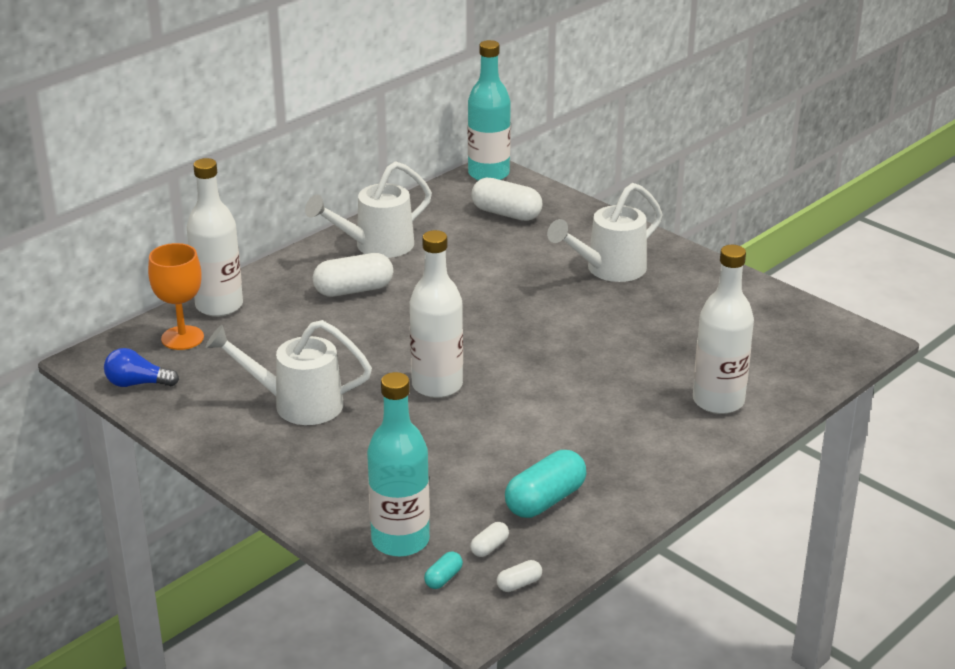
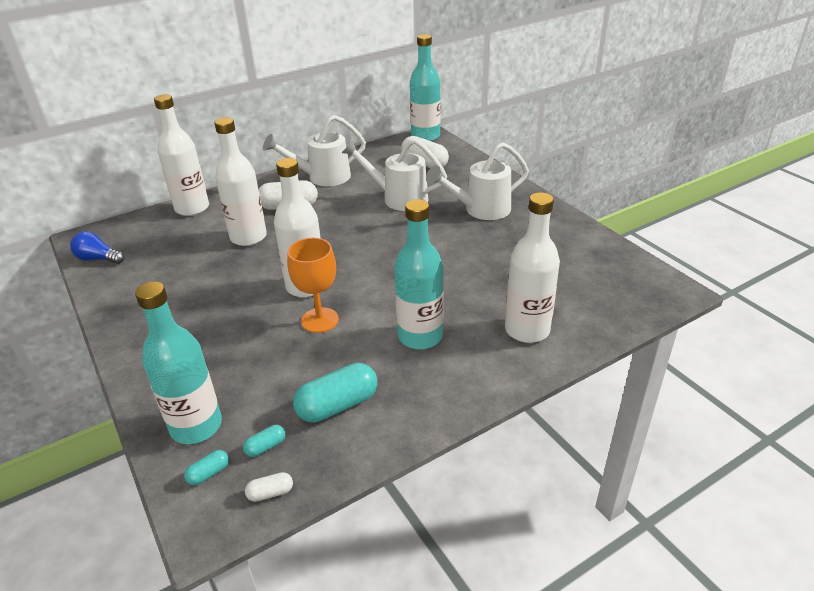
camera: 15 degrees right, 5 degrees up
orange goblet [148,243,204,350] -> orange goblet moved to [287,238,339,333]
white watering can [206,320,372,425] -> white watering can moved to [342,139,447,211]
white capsule [470,522,509,557] -> turquoise capsule [243,425,285,457]
none -> white bottle [214,117,267,246]
none -> turquoise bottle [394,199,444,349]

